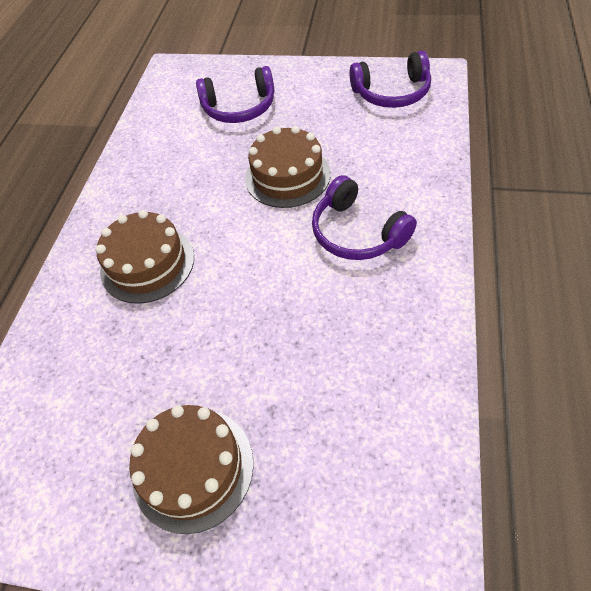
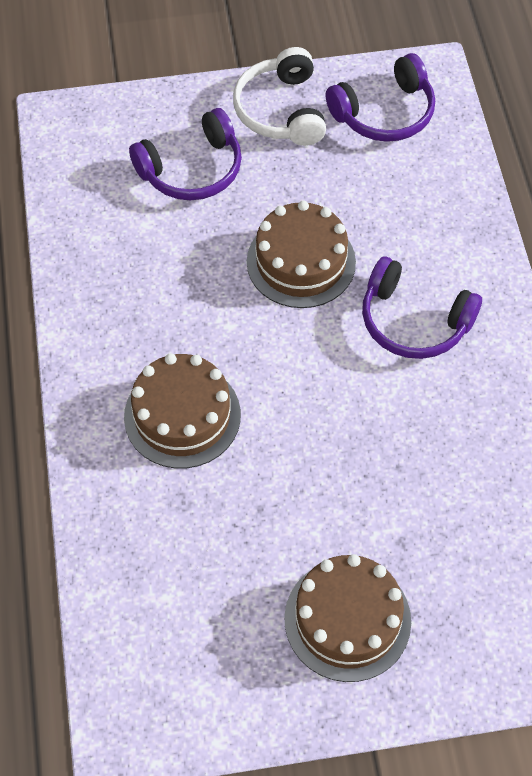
camera: 25 degrees left, 5 degrees up
none -> white headphones [233,47,326,146]

